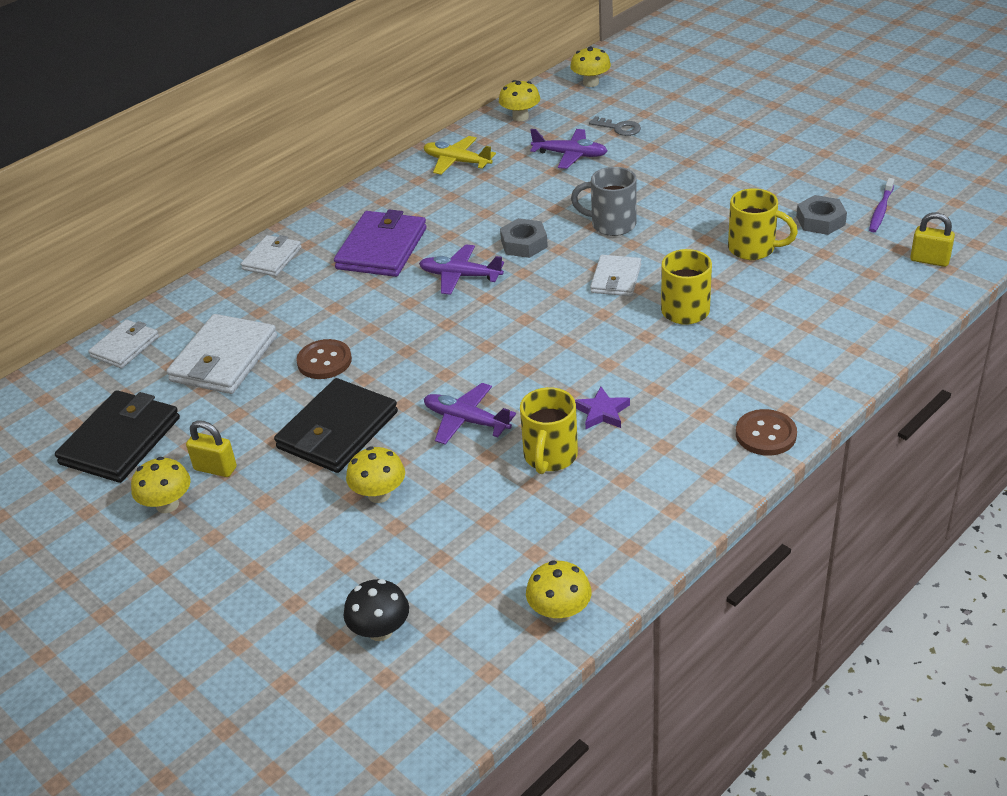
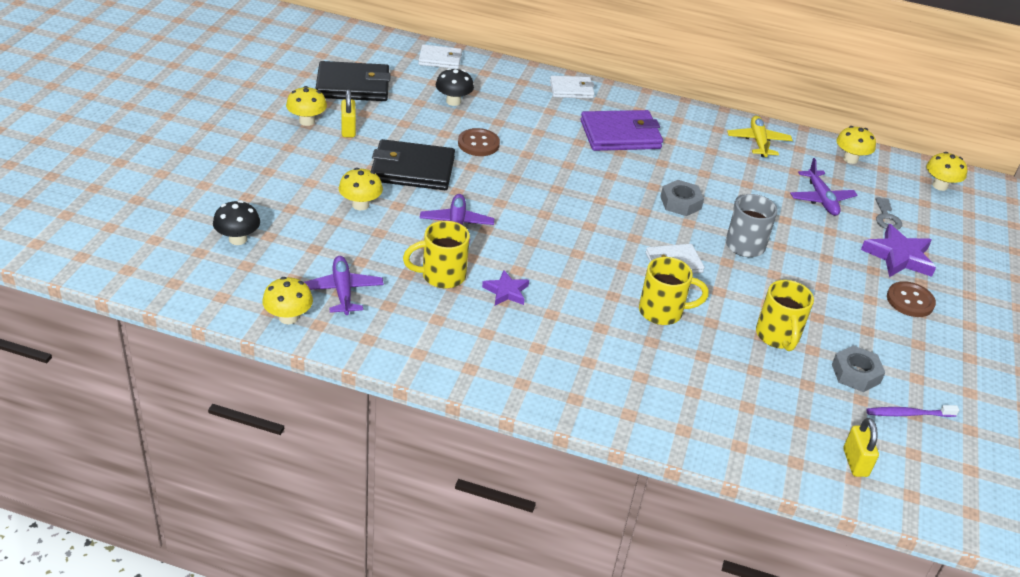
camera: 55 degrees right, 0 degrees up
white wallet [166,314,277,394] -> black mushroom [436,68,474,106]
purple plane [419,244,504,295] -> purple plane moved to [304,256,384,315]
brown button [736,409,797,456] -> brown button moved to [887,281,936,317]
none -> purple star [861,224,936,277]

